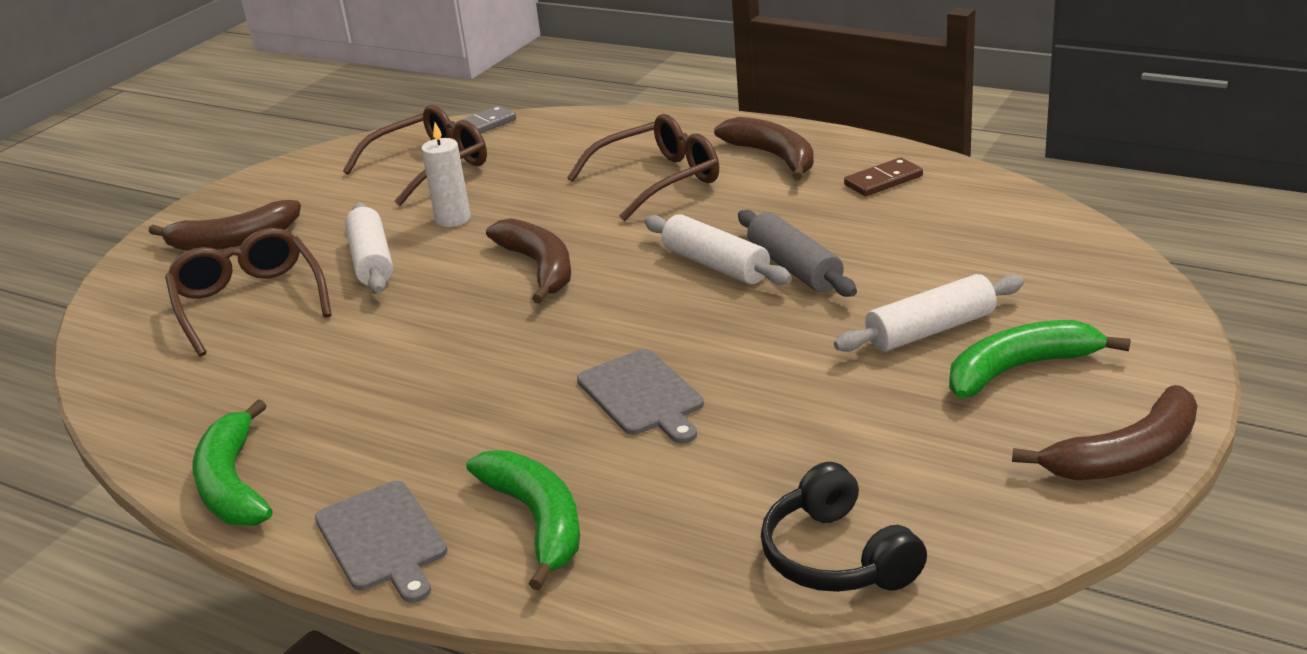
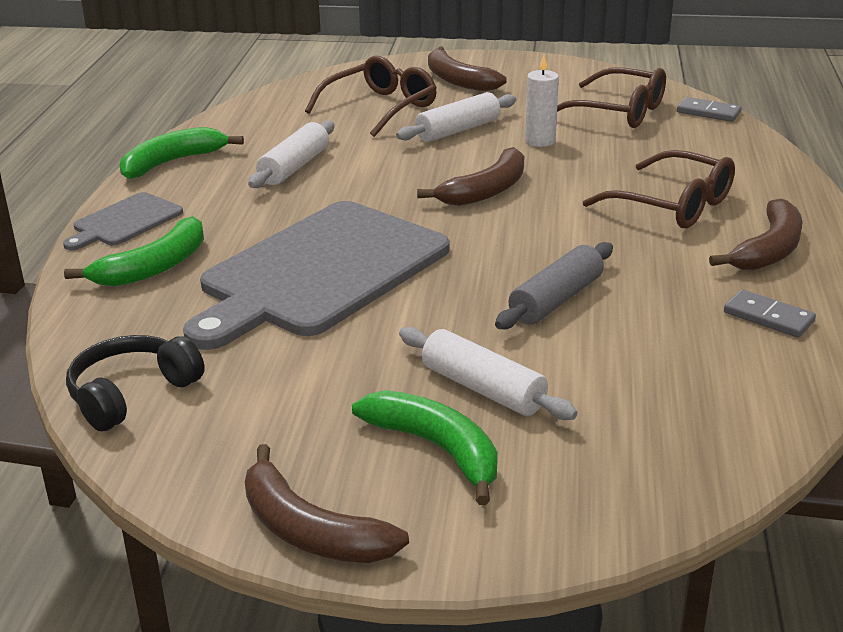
camera: 65 degrees right, 0 degrees up
grey cutting board [577,349,704,444] -> grey cutting board [183,201,449,350], size x2.19
white rolling pin [644,214,792,285] -> white rolling pin moved to [248,121,334,188]
brown domino [844,157,923,196] -> grey domino [724,289,816,338]

